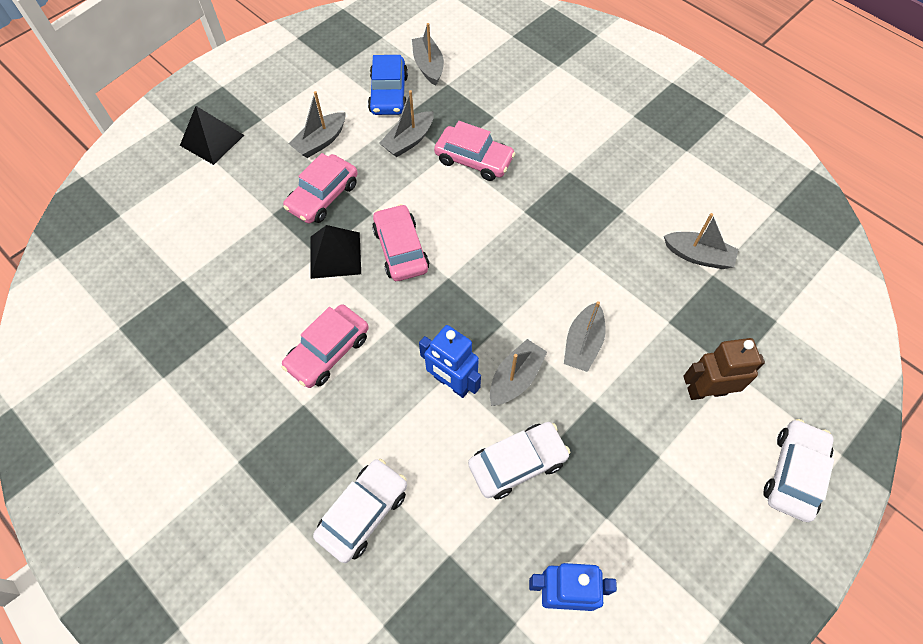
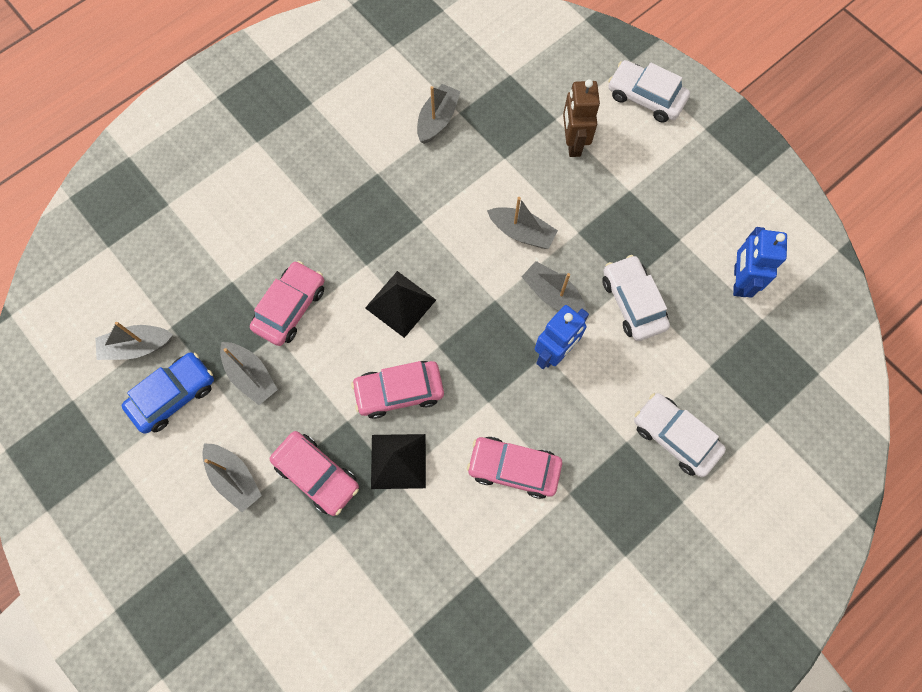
camera: 85 degrees left, 10 degrees up
black pyramid [180,106,244,165] -> black pyramid moved to [365,271,436,338]
pink car [282,304,369,388] -> pink car turned 150 degrees clockwise [467,437,562,499]
blue car [368,55,408,115] -> blue car turned 45 degrees counterclockwise [122,352,214,434]

